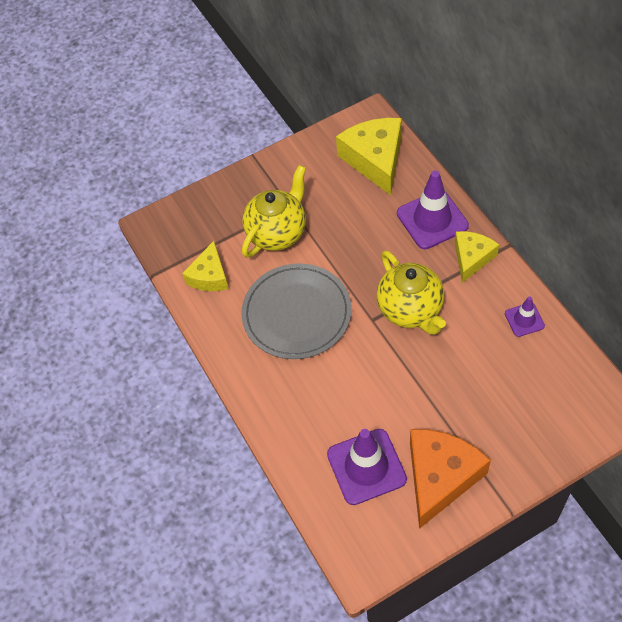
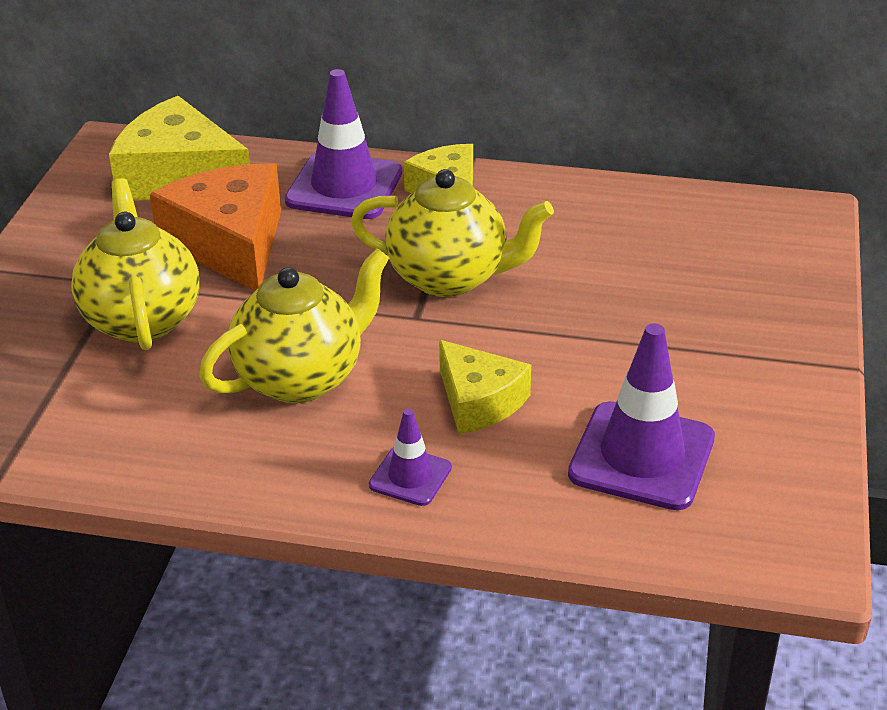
camera: 55 degrees left, 20 degrees down
yellow cheese [182,241,229,291] -> yellow cheese moved to [439,340,531,434]
grey plate [241,263,352,359] -> yellow teapot [199,248,390,403]
orange cheese [410,429,491,529] -> orange cheese moved to [150,163,281,291]
purple traffic cone [505,297,545,337] -> purple traffic cone moved to [369,409,452,506]

